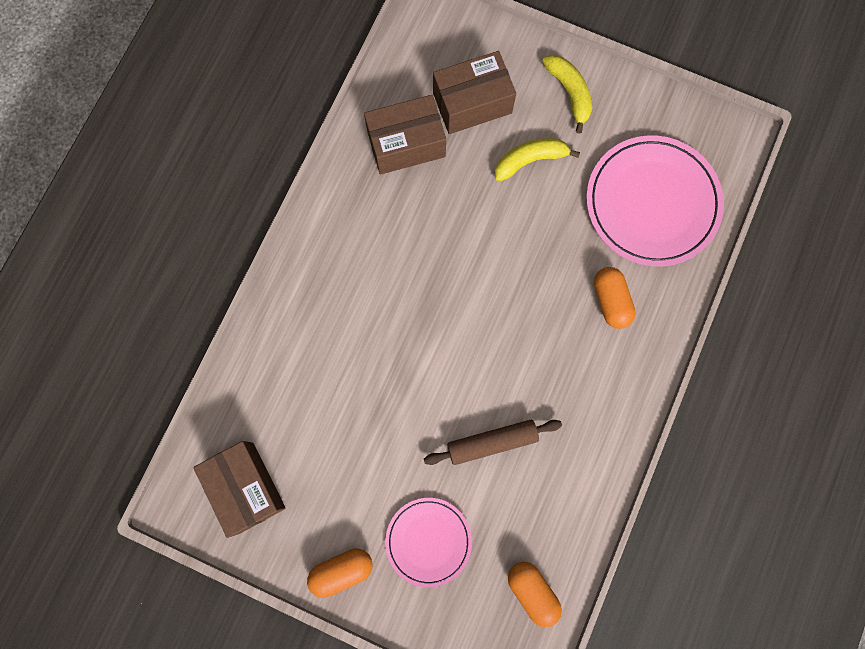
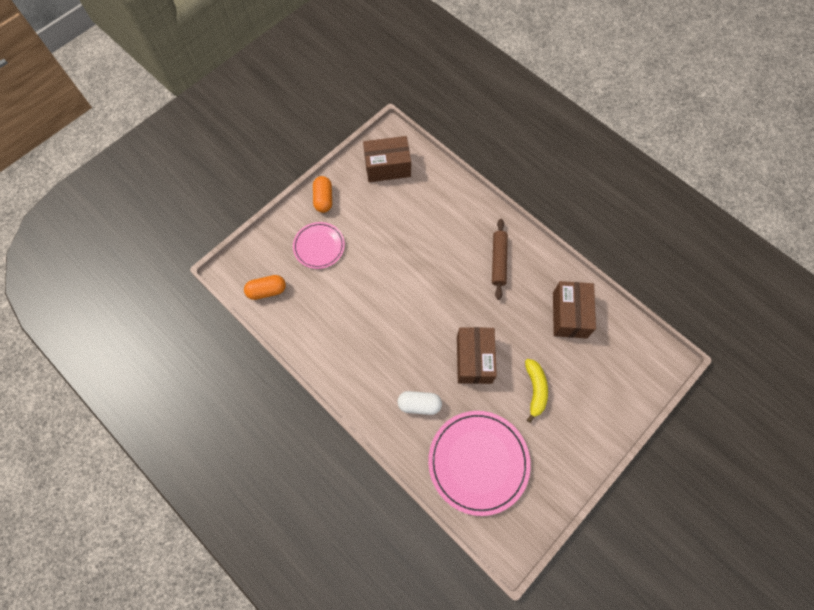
camera: 110 degrees right, 10 degrees down
brown rolling pin [424,420,562,465] -> brown rolling pin moved to [492,219,508,300]
brown box [433,51,516,134] -> brown box moved to [457,327,497,384]
yellow banana [542,55,592,134] -> none
orange capsule [594,267,636,329] -> white capsule [397,391,442,415]

